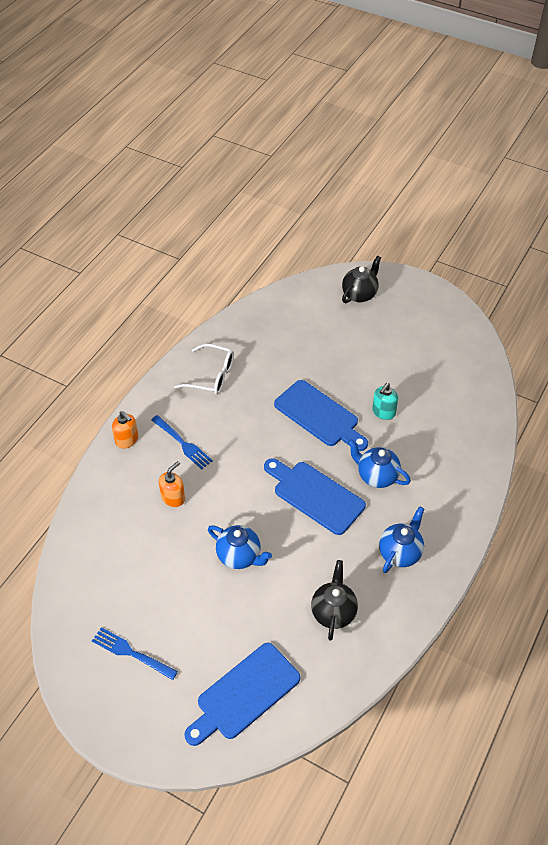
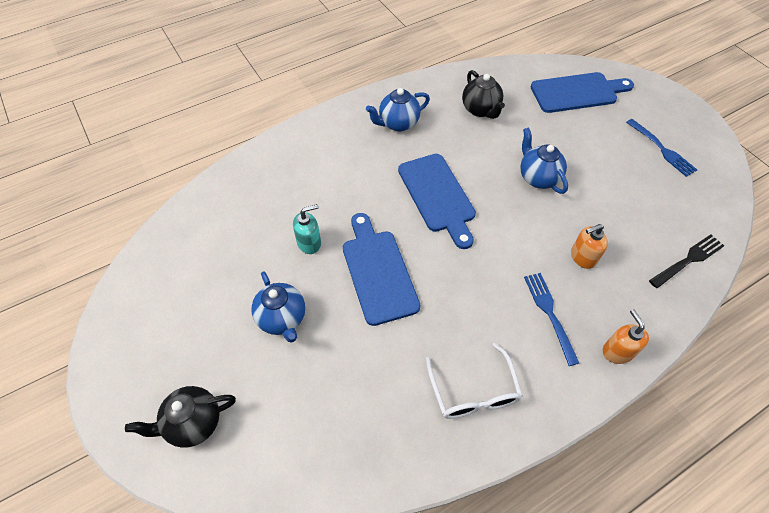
camera: 150 degrees left, 5 degrees up
white glasses [174,344,234,395] -> white glasses turned 150 degrees counterclockwise [426,343,523,419]
black teapot [311,560,358,640] -> black teapot turned 60 degrees counterclockwise [462,70,505,119]
blue teapot [348,439,411,488] -> blue teapot moved to [252,271,305,343]
none -> black fork [649,234,724,288]

